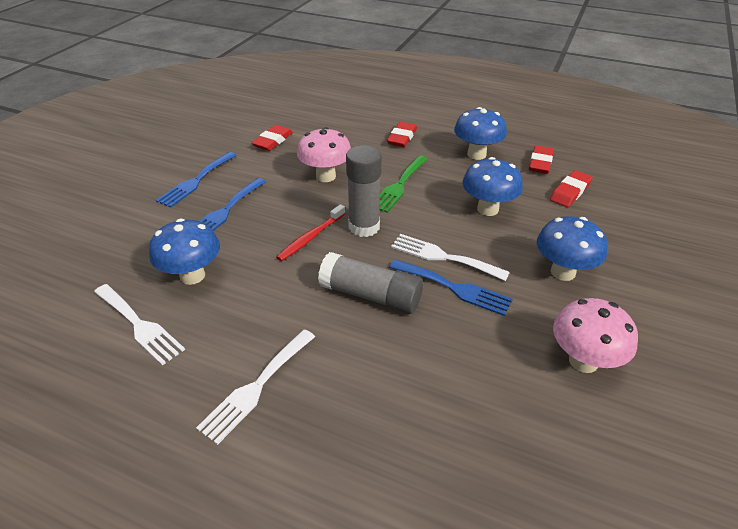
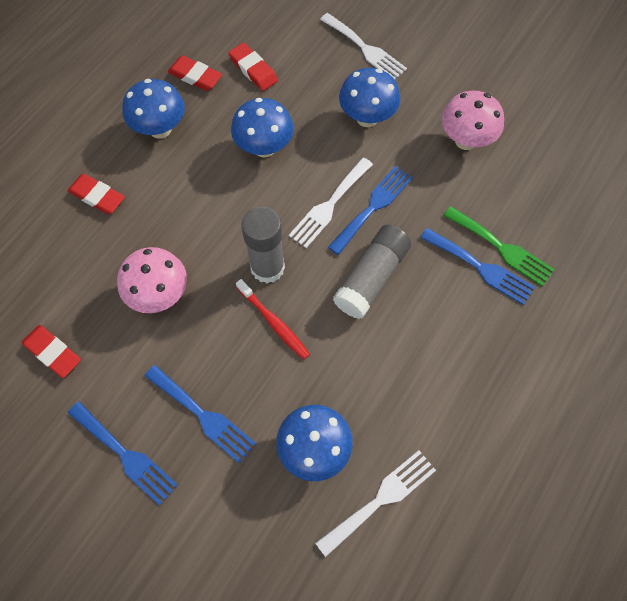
camera: 80 degrees left, 25 degrees up
white fork [196,329,315,445] -> white fork moved to [320,13,407,80]
green fork [380,155,428,213] -> green fork moved to [443,206,555,286]
none -> blue fork [420,228,535,305]

